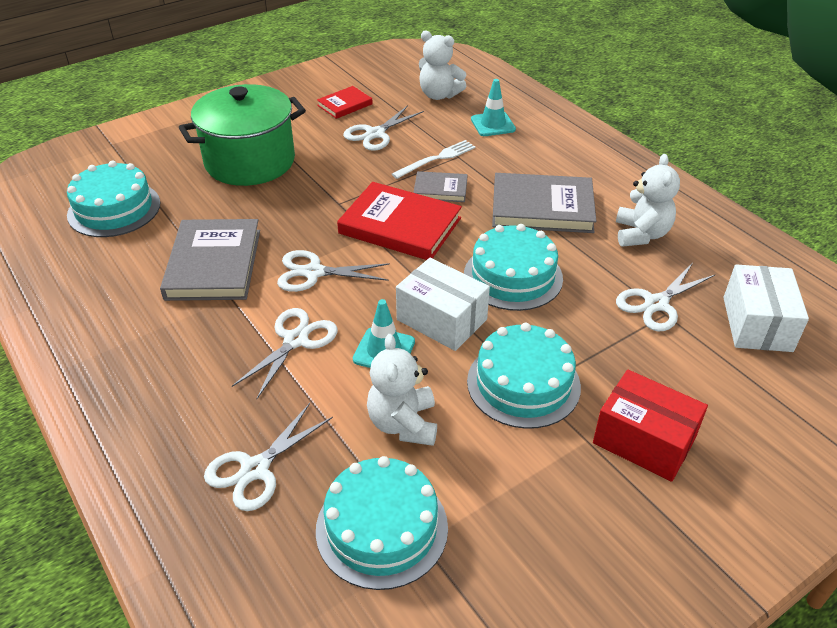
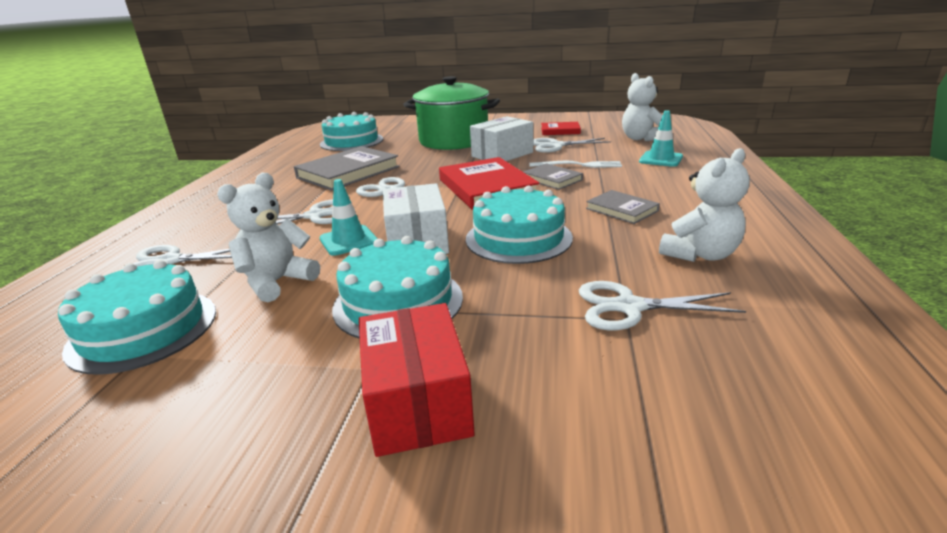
camera: 45 degrees right, 15 degrees down
grey book [492,173,596,233] -> grey book [586,190,660,224], size x0.53
white box [723,264,809,352] -> white box moved to [470,116,533,161]

